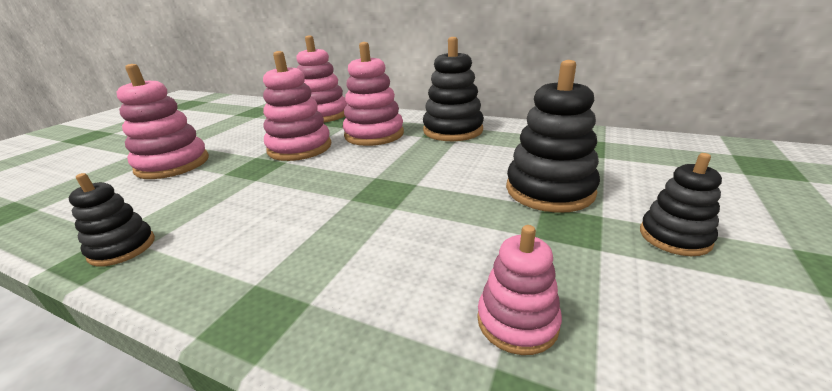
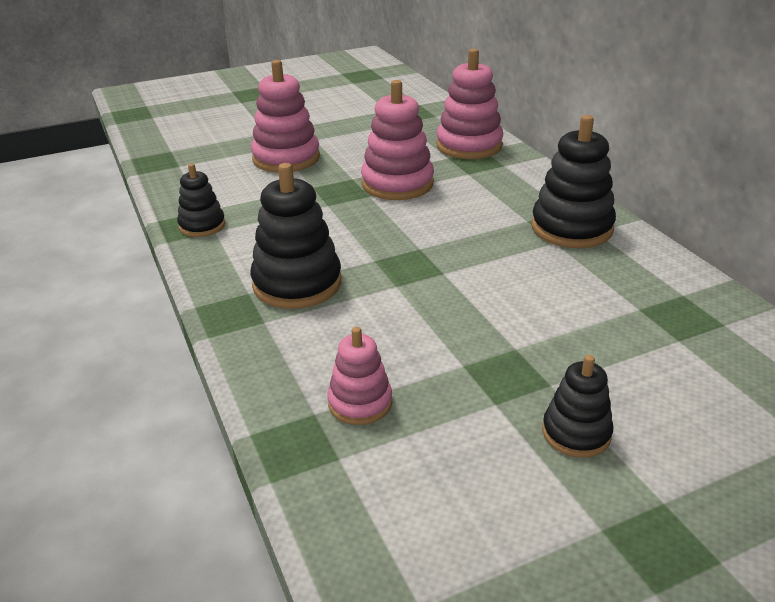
camera: 40 degrees right, 5 degrees up
pink stacking toy [343,42,404,146] -> none
black stacking toy [506,60,600,213] -> black stacking toy moved to [250,163,342,309]

